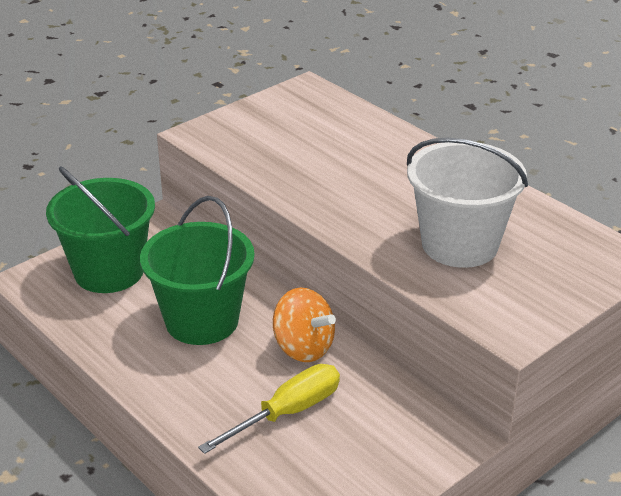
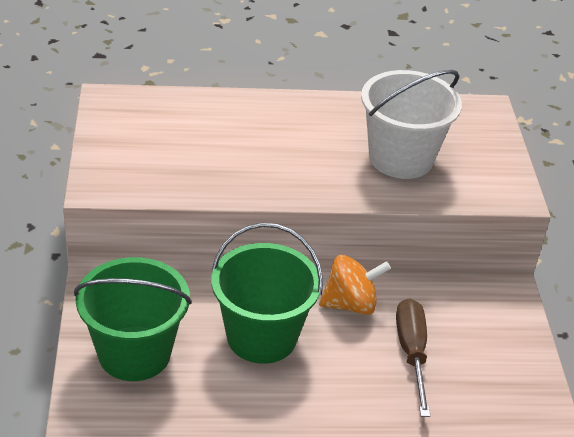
camera: 55 degrees left, 5 degrees up
yellow screwdriver [198,364,340,454] -> brown screwdriver [396,298,430,417]

